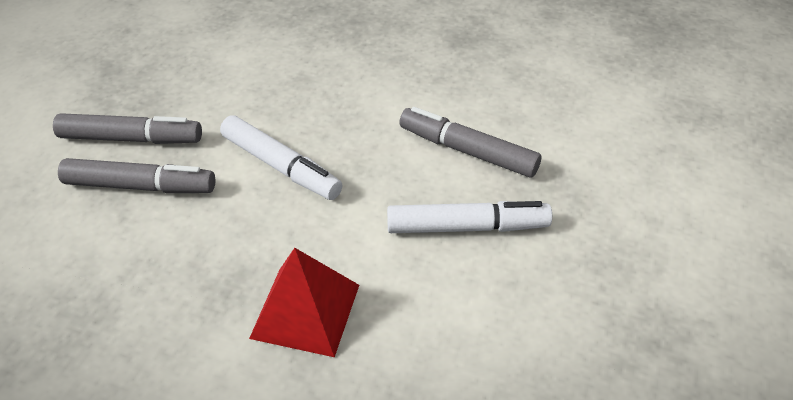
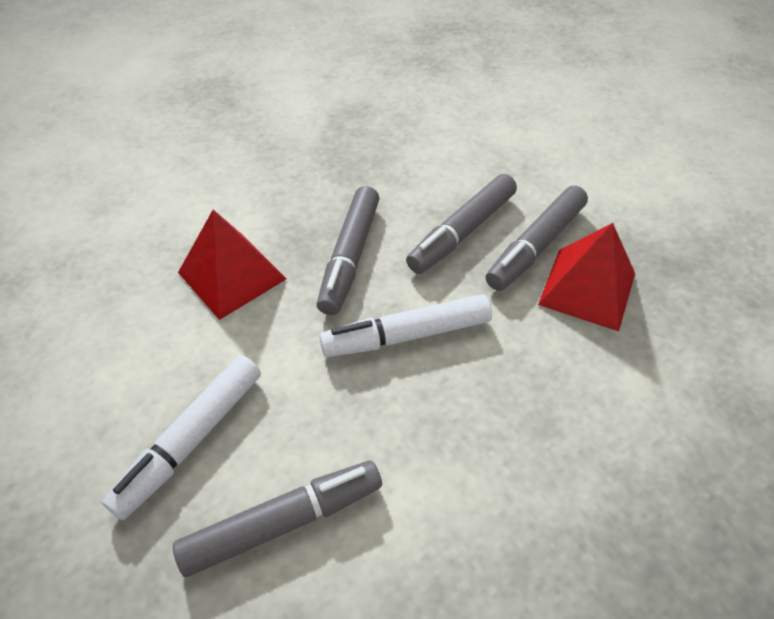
camera: 125 degrees right, 5 degrees up
none -> grey marker [317,186,380,315]
none -> red pyramid [538,223,635,331]

